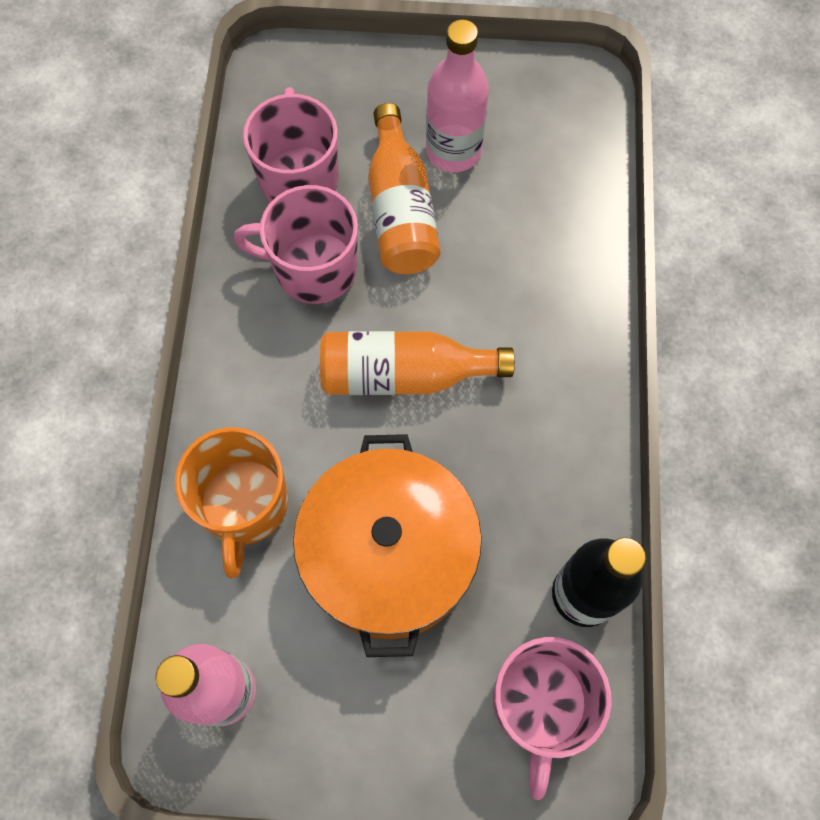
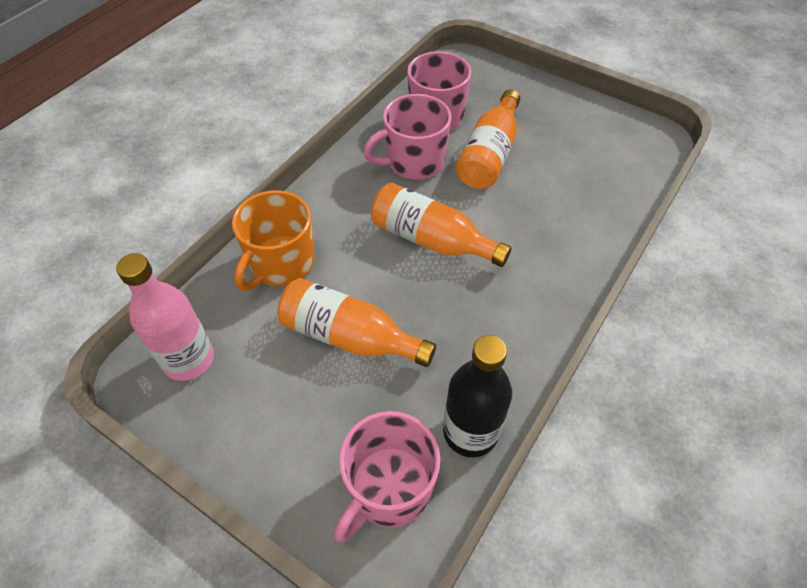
camera: 30 degrees right, 15 degrees down
pink mug [233,185,358,304] -> pink mug turned 60 degrees counterclockwise [363,94,452,180]
orange pot [293,434,482,657] -> orange bottle [277,278,436,367]
pink bottle [426,19,489,172] -> none

